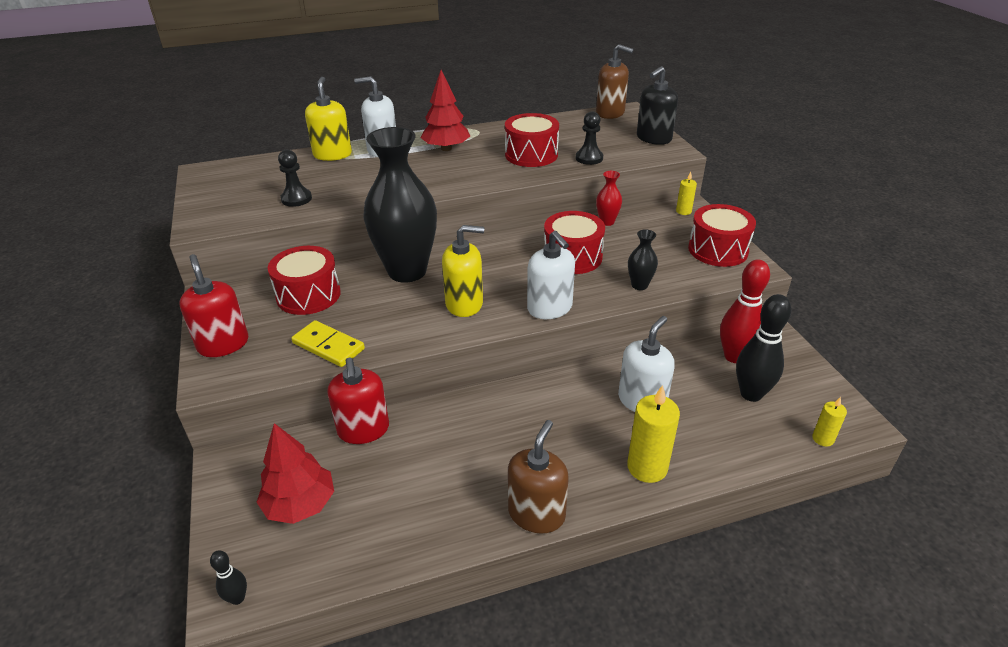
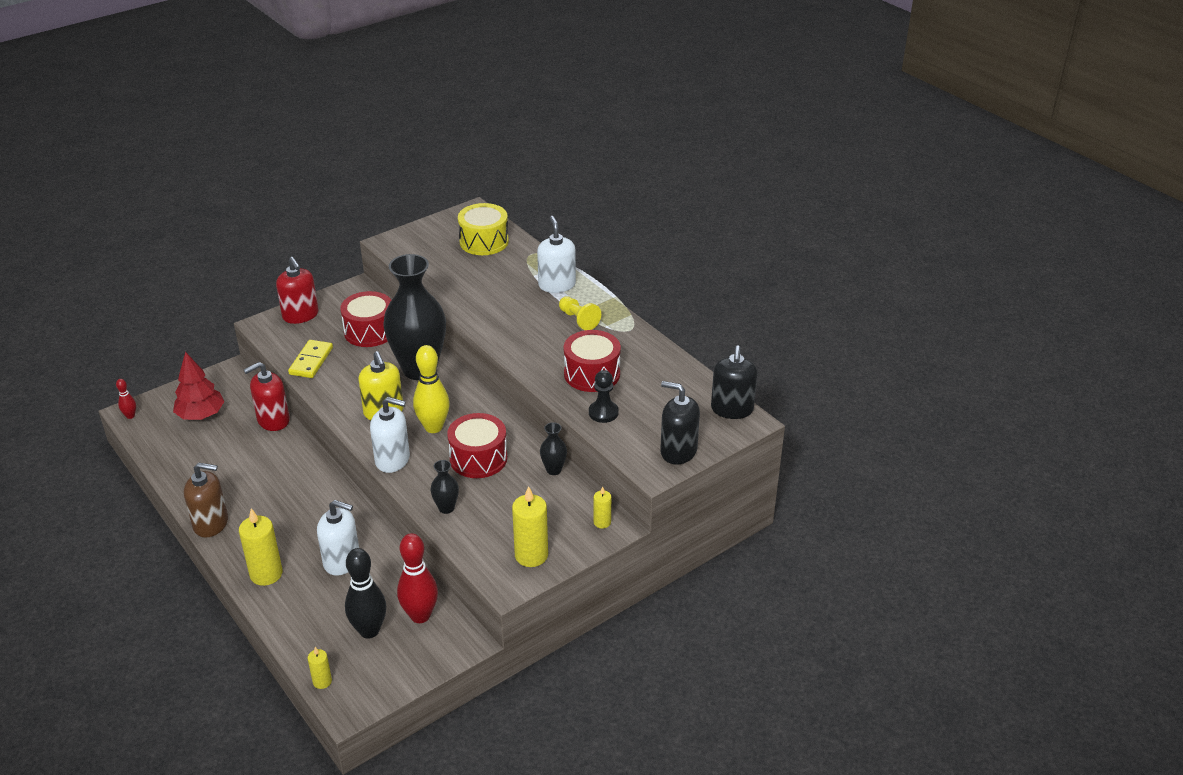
camera: 70 degrees right, 0 degrees up
red soap dispenser [179,254,248,357] -> red soap dispenser turned 105 degrees clockwise [276,257,318,324]
black bowling pin [210,550,247,605] -> red bowling pin [116,379,136,419]
black pawn [278,149,312,207] -> none
yellow soap dispenser [305,77,352,161] -> none
red tree [420,70,470,151] -> yellow pawn [559,296,601,330]
white soap dispenser [527,231,575,319] -> white soap dispenser turned 120 degrees counterclockwise [370,397,410,473]
brown soap dispenser [596,44,634,119] -> black soap dispenser [711,346,757,419]
red vase [596,171,622,226] -> black vase [540,422,567,475]
red drum [688,204,756,267] -> yellow candle [512,486,548,567]
none -> yellow bowling pin [413,345,450,433]
none -> yellow drum [458,203,509,255]

